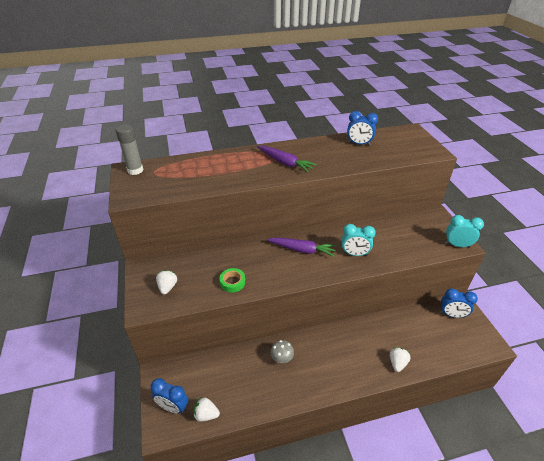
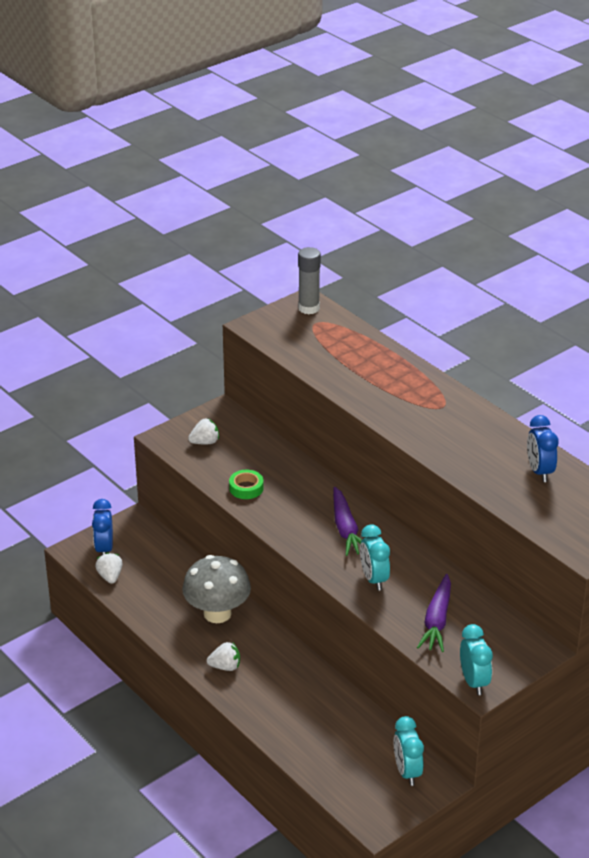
camera: 65 degrees right, 5 degrees down
purple carrot [257,146,317,172] -> purple carrot moved to [417,574,451,652]
grey mushroom [270,340,294,363] -> grey mushroom [182,555,251,623], size x2.05
white strawberry [390,347,411,372] -> white strawberry moved to [207,642,240,671]
blue clock [440,288,478,318] -> turquoise clock [394,716,424,786]

